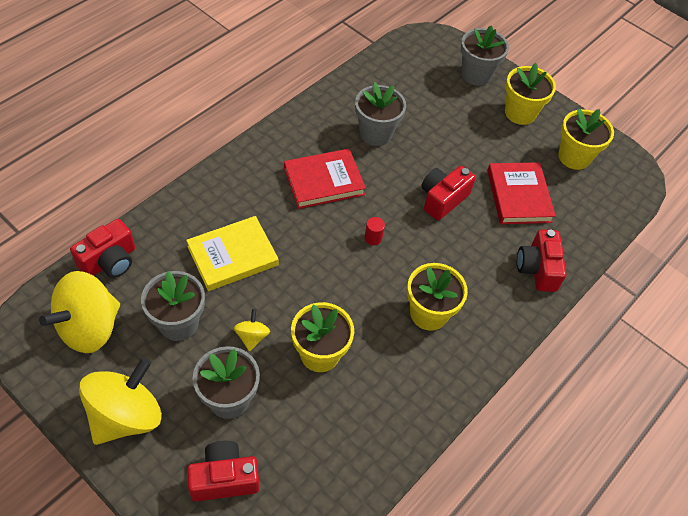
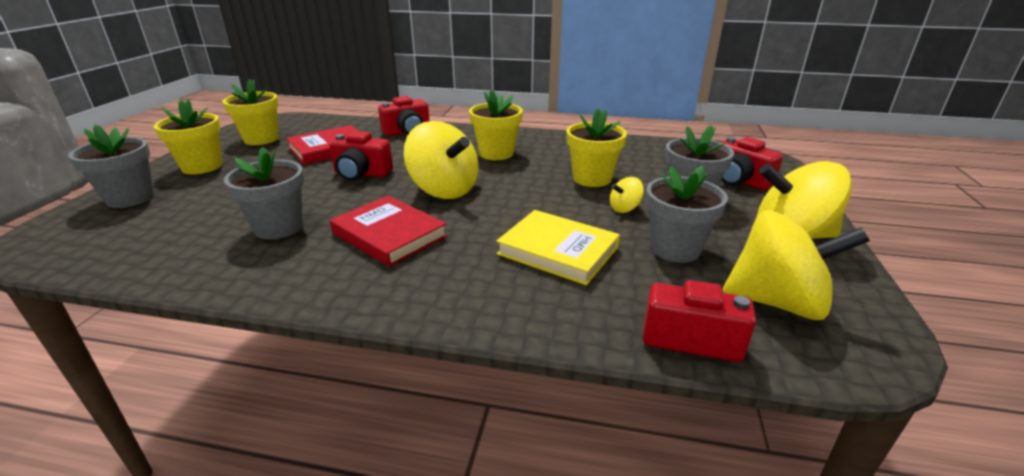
camera: 115 degrees left, 25 degrees down
red cylinder [364,217,385,245] -> yellow spinning top [403,121,479,199]

